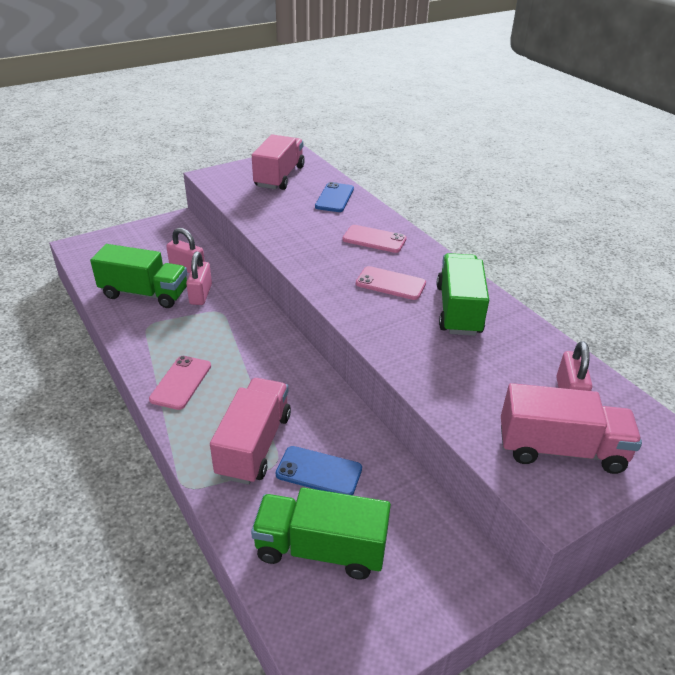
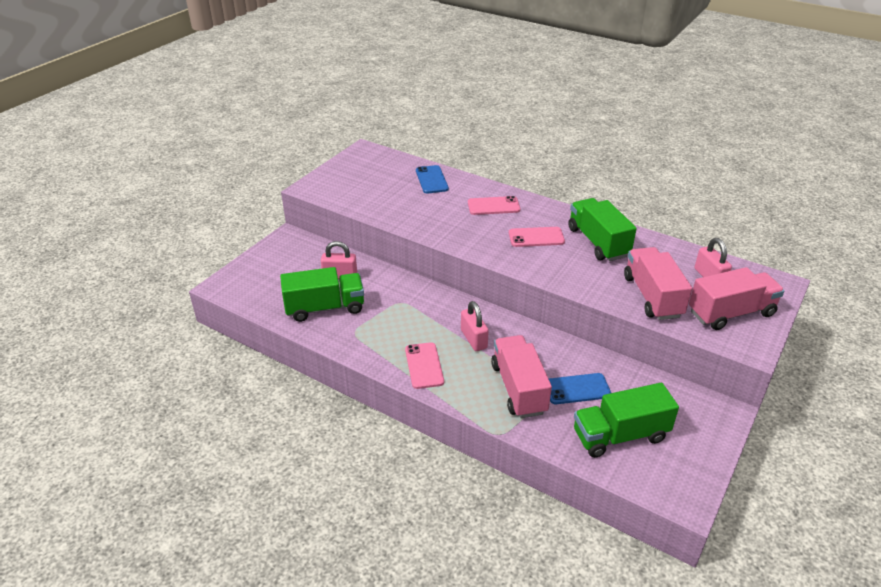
camera: 25 degrees left, 0 degrees up
pink padlock [186,252,212,305] -> pink padlock moved to [461,301,489,351]
pink truck [252,134,305,190] -> pink truck moved to [624,247,692,320]

